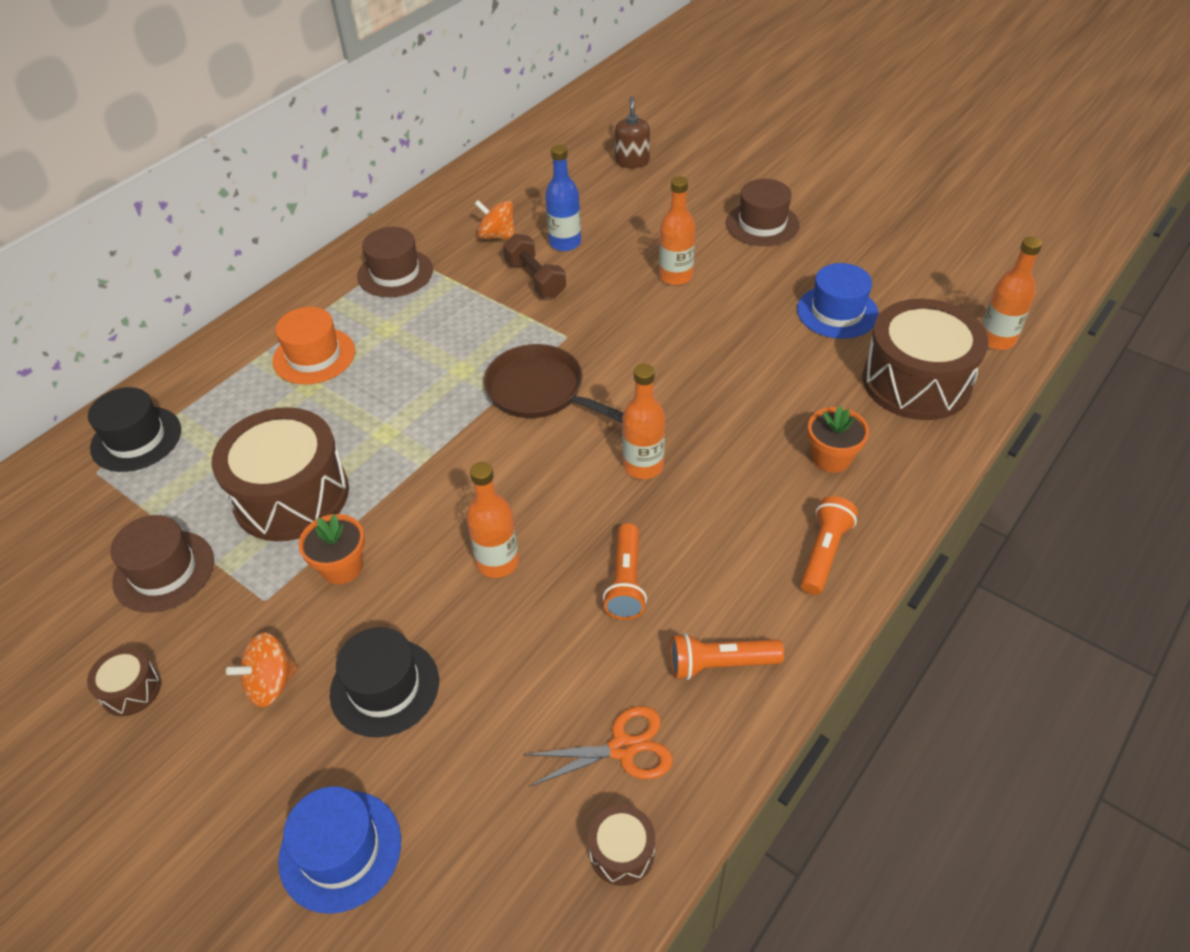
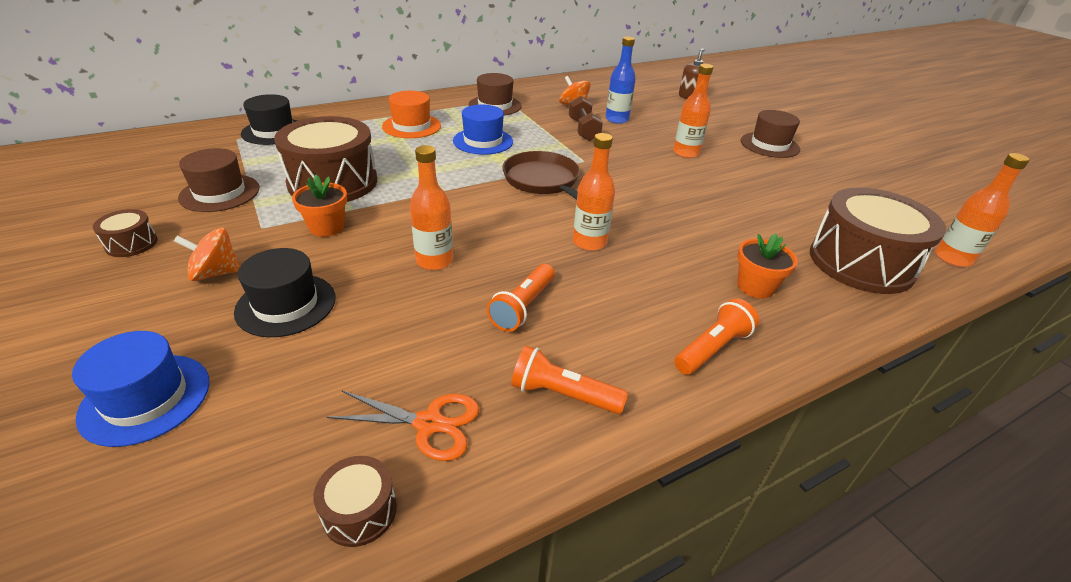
camera: 20 degrees right, 10 degrees down
blue hat [797,263,879,339] -> blue hat moved to [453,104,513,155]

